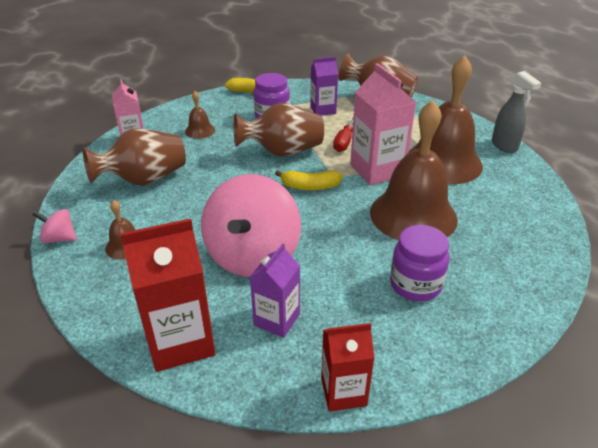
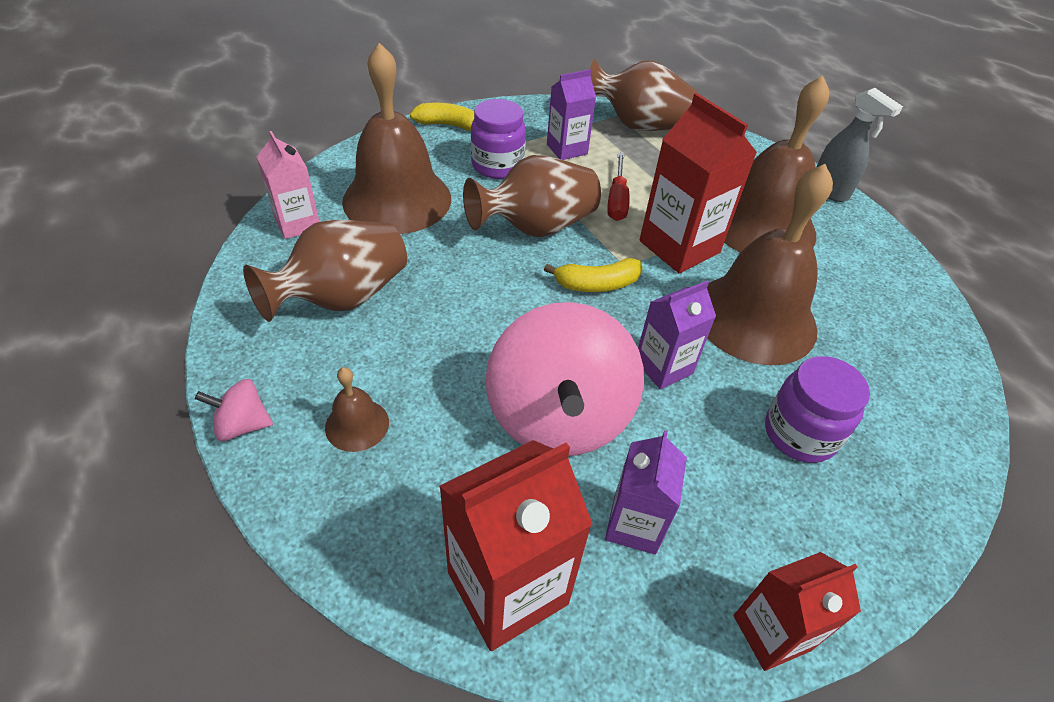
camera: 15 degrees left, 10 degrees up
brown bell [185,91,215,139] -> brown bell [342,43,451,234], size x2.33
pink carton [350,63,416,185] -> red carton [639,93,757,273]
none -> purple carton [638,280,716,389]

